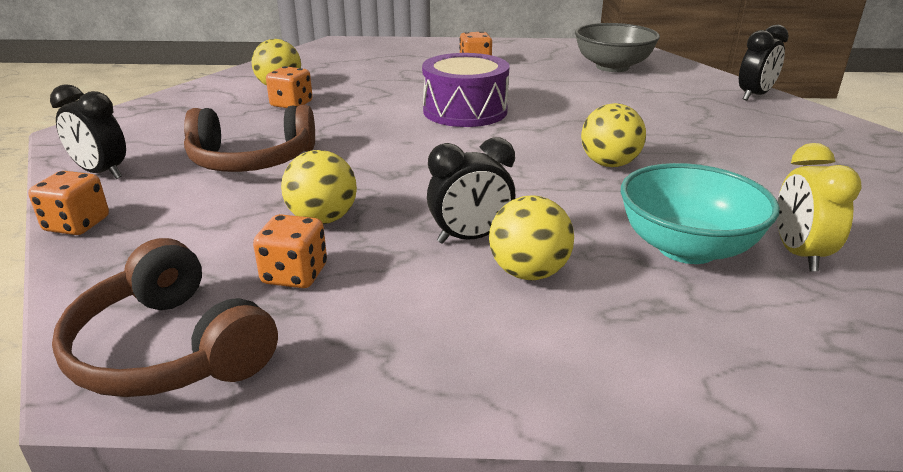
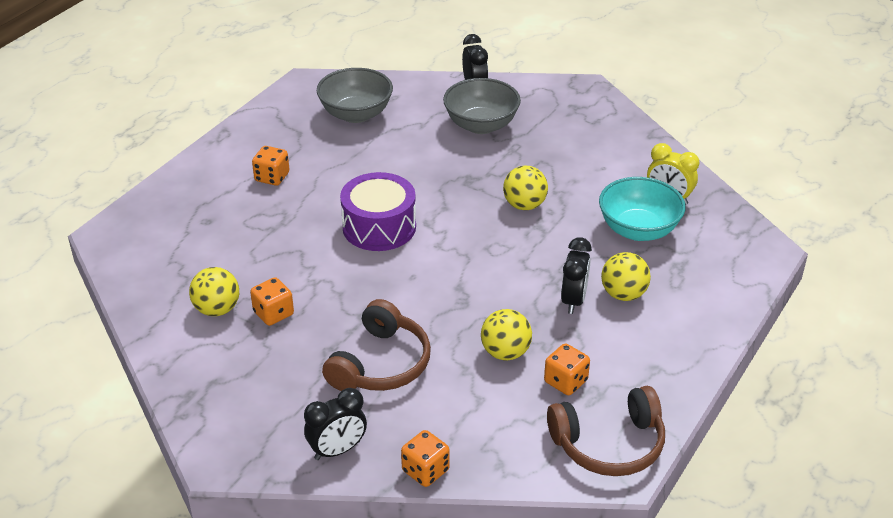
camera: 60 degrees left, 10 degrees up
none -> grey bowl [443,78,521,134]

